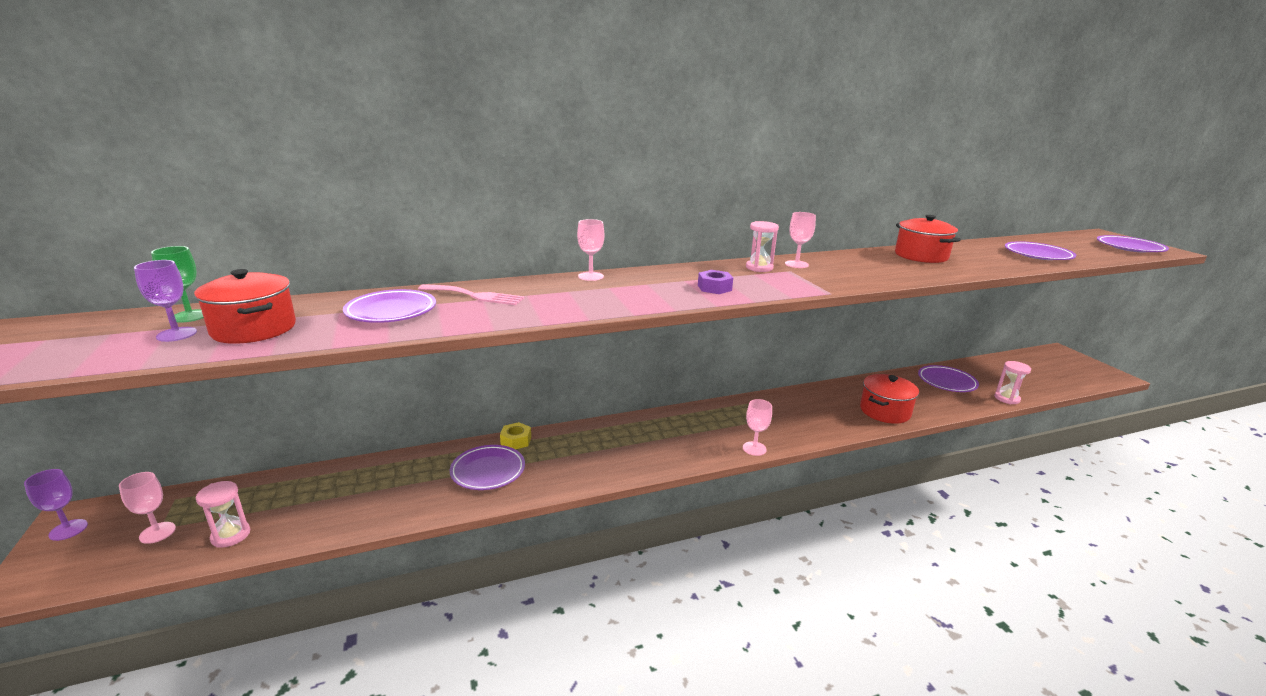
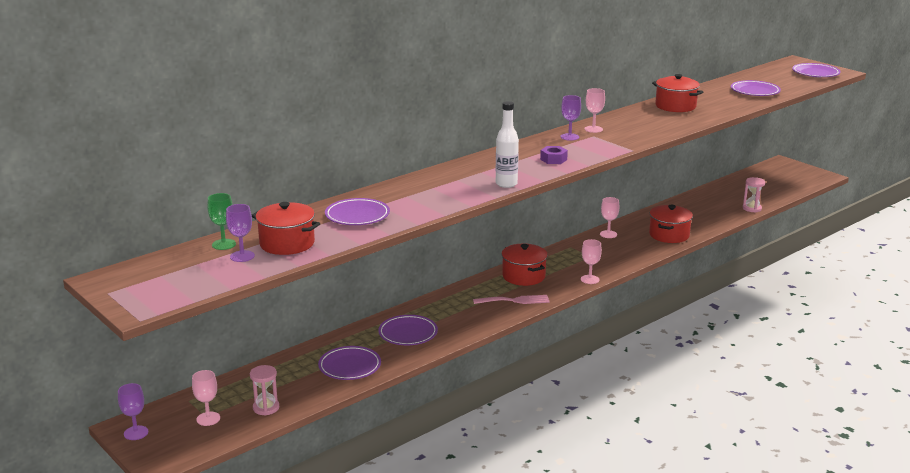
camera: 20 degrees left, 0 degrees up
pink fork [418,284,524,305] -> pink fork moved to [473,295,550,304]
yellow nut [500,422,531,450] -> none
pink goblet [577,219,604,281] -> pink goblet moved to [600,197,619,238]
pink hourglass [746,221,779,272] -> purple goblet [560,95,581,141]
purple plate [918,365,979,392] -> purple plate moved to [318,346,381,380]
none -> white bottle [496,101,519,188]
none -> red pot [502,244,548,286]

